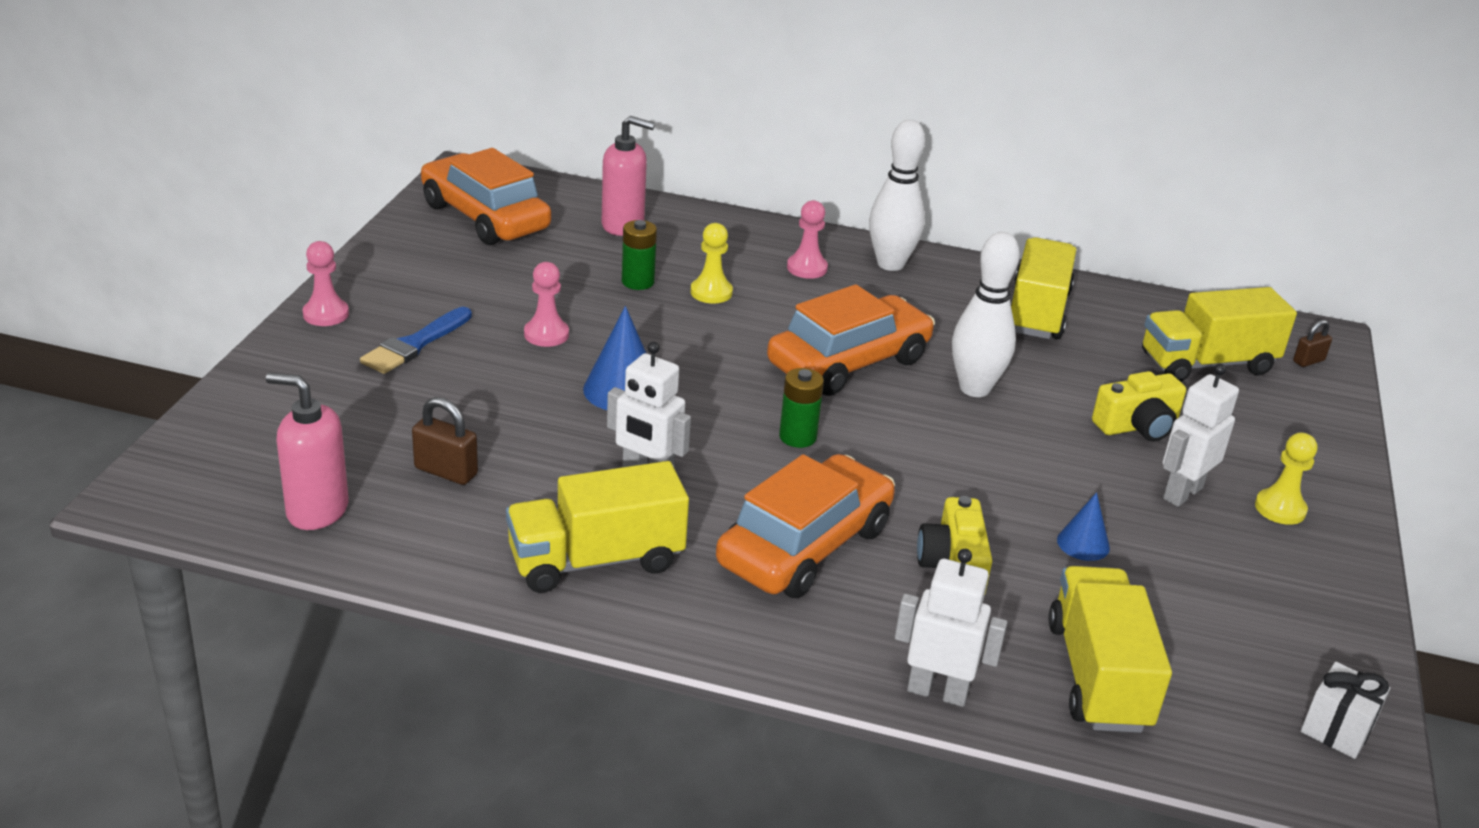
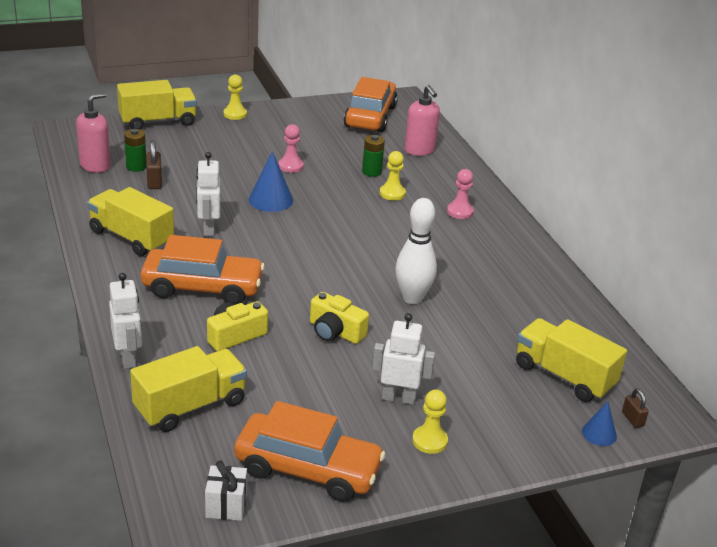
camera: 55 degrees right, 0 degrees up
pink soap dispenser [266,373,349,530] -> pink soap dispenser turned 60 degrees clockwise [76,92,111,173]
pink pawn [302,241,349,326] -> yellow pawn [224,74,247,120]
blue brush [360,307,472,374] -> none
orange car [767,284,935,396] -> orange car moved to [234,401,386,502]
green battery [779,368,824,448] -> green battery moved to [124,129,146,172]
white bowling pin [869,120,925,271] -> none
yellow truck [1011,237,1076,339] -> yellow truck moved to [117,80,197,130]
blue cone [1057,492,1110,561] -> blue cone moved to [582,401,617,446]
yellow camera [1092,371,1186,442] -> yellow camera moved to [310,292,369,344]
brown padlock [1293,320,1332,367] -> brown padlock turned 45 degrees clockwise [622,388,649,428]

